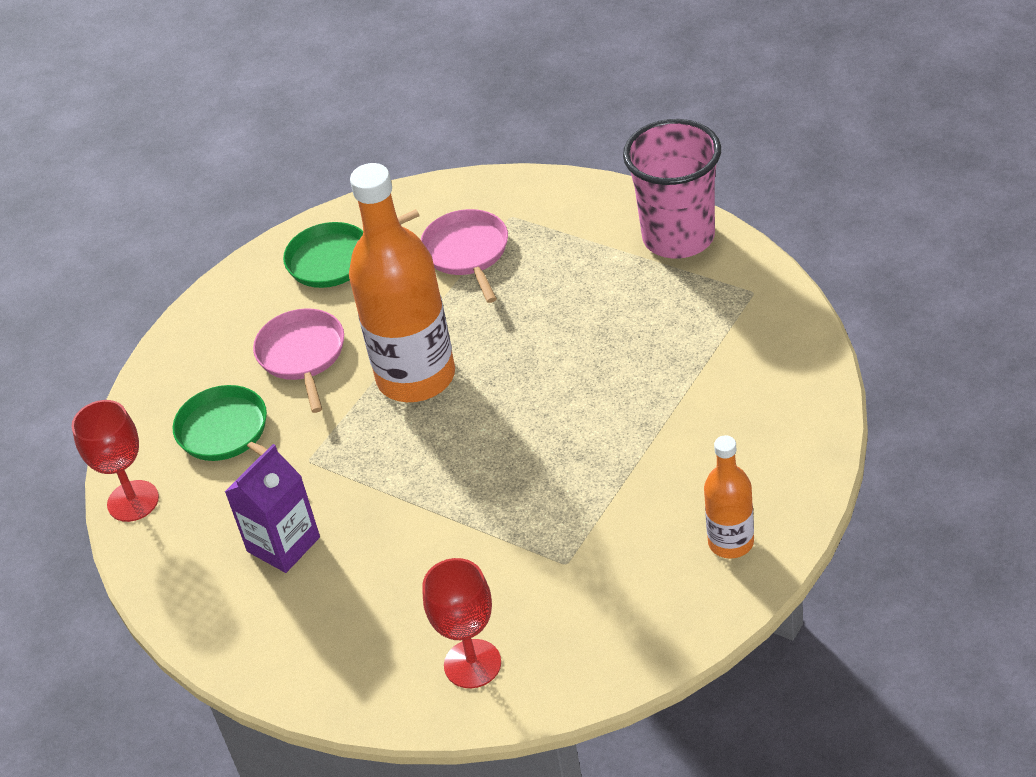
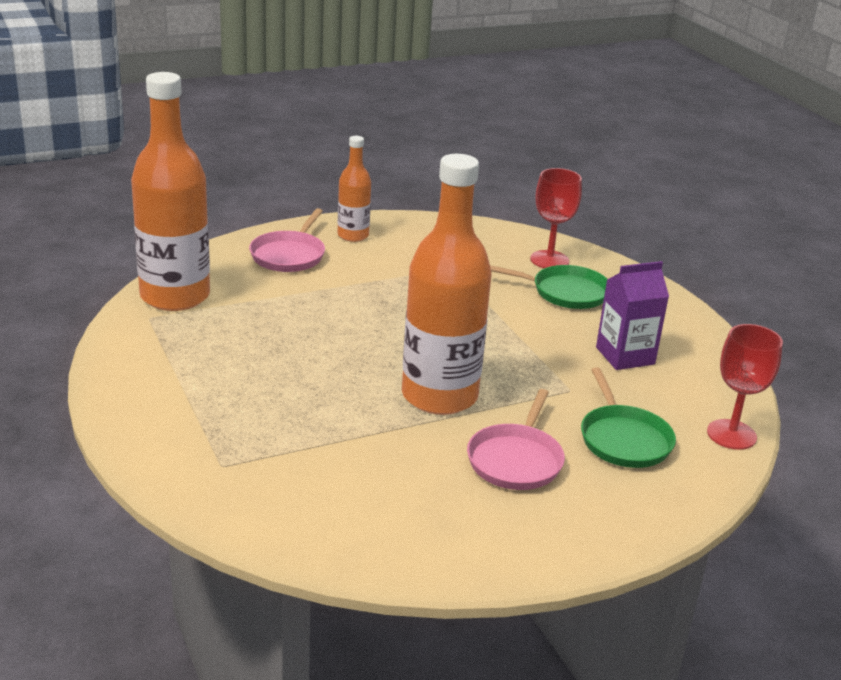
camera: 155 degrees left, 15 degrees down
green pan [283,209,420,288] -> green pan moved to [490,265,607,309]
pink pan [421,209,508,303] -> pink pan moved to [249,208,325,272]
pink cup [623,119,721,259] -> none
none -> orange bottle [131,72,210,311]

